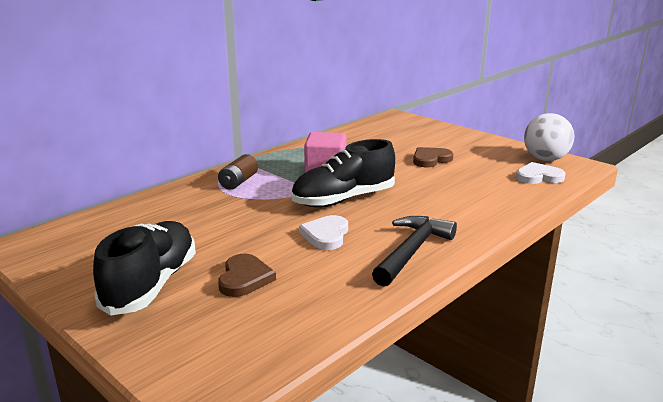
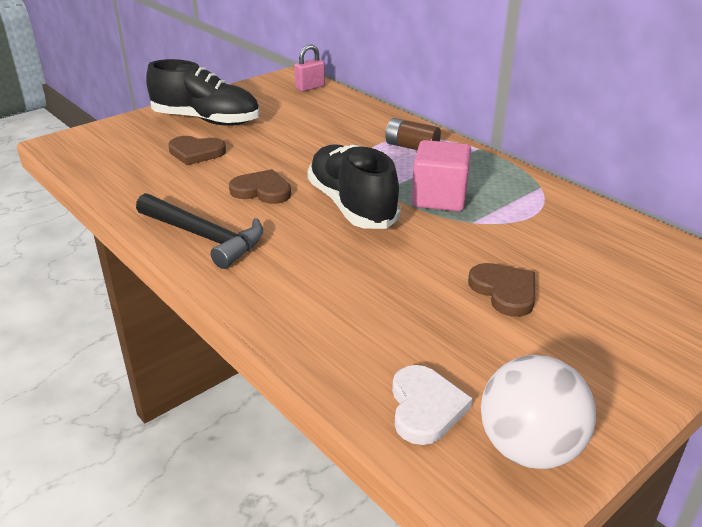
camera: 95 degrees right, 10 degrees up
white heart [299,215,348,250] -> brown heart [229,169,291,204]
none -> pink padlock [294,44,325,92]

